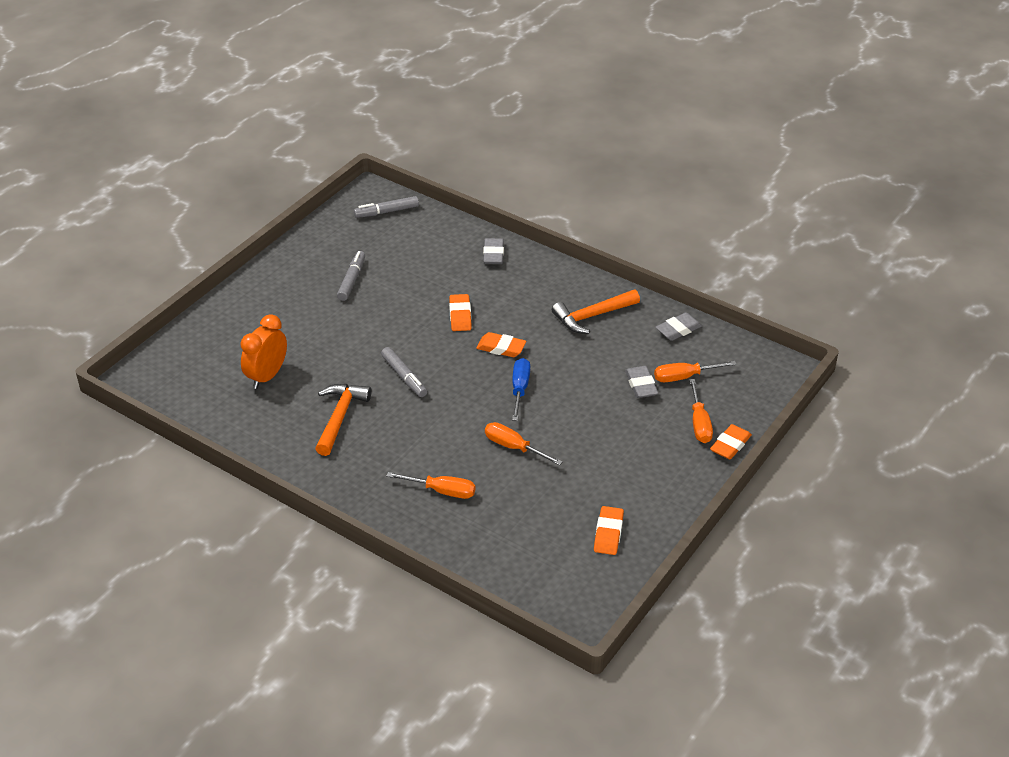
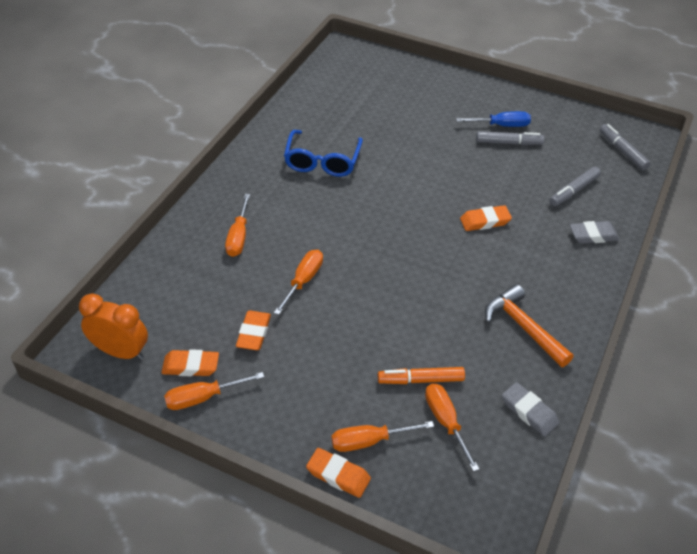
camera: 80 degrees right, 5 degrees up
orange clock [240,314,287,389] -> orange clock moved to [79,294,148,360]
orange hammer [315,384,371,456] -> blue glasses [284,130,363,177]
grey marker [381,347,427,397] -> grey marker moved to [549,167,601,206]
orange eraser [476,332,526,357] -> orange eraser moved to [236,310,271,350]
blue screwdriver [512,358,530,421] -> blue screwdriver moved to [456,111,531,127]
grey eraser [625,366,658,398] -> orange marker [378,367,465,384]
none -> orange screwdriver [164,372,264,410]

